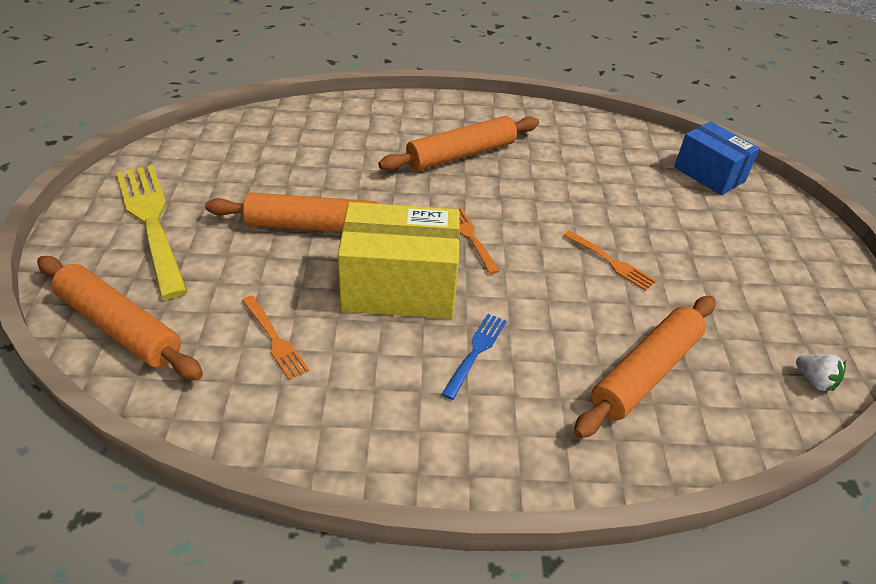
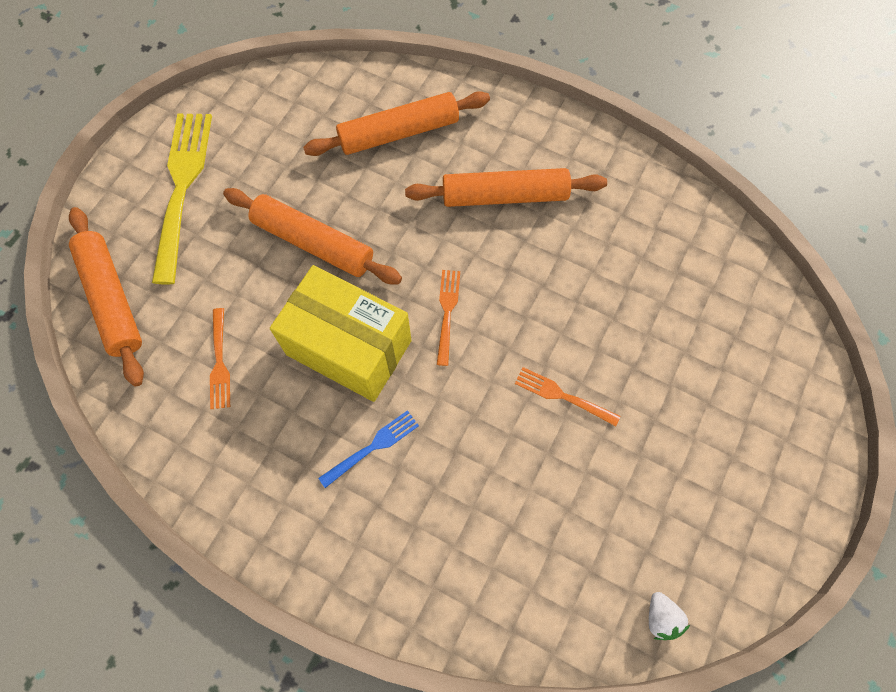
camera: 30 degrees right, 25 degrees up
orange fork [563,230,656,291] -> orange fork turned 135 degrees clockwise [515,367,620,426]
orange rolling pin [574,296,716,438] -> orange rolling pin moved to [303,91,490,156]
blue box [674,121,760,195] -> none

